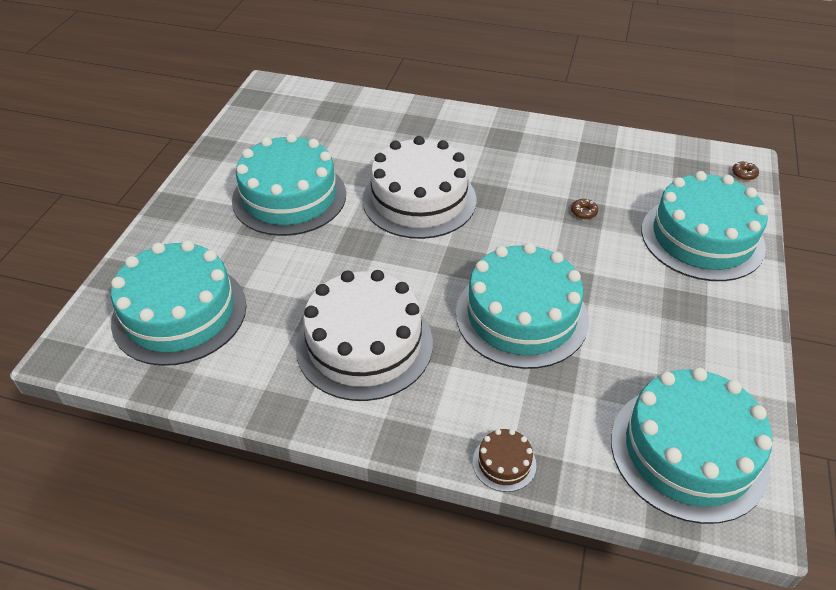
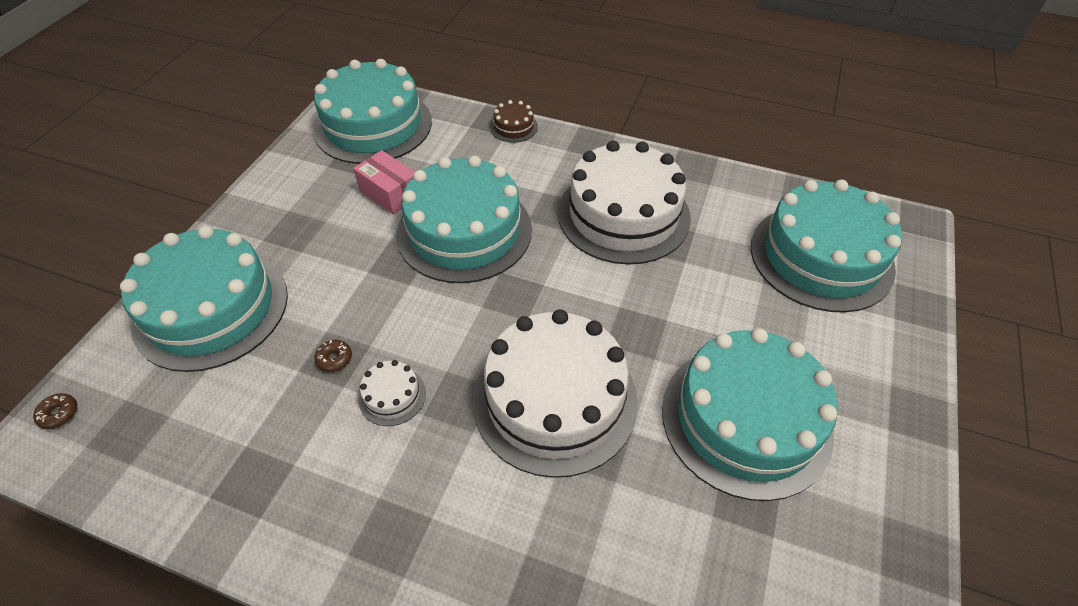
camera: 175 degrees left, 5 degrees up
none -> pink box [353,150,414,215]
none -> white cake [358,360,426,426]

